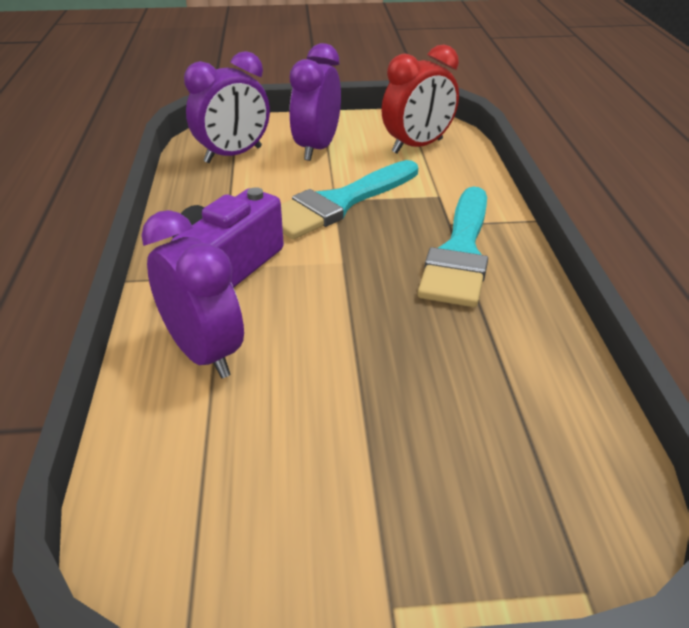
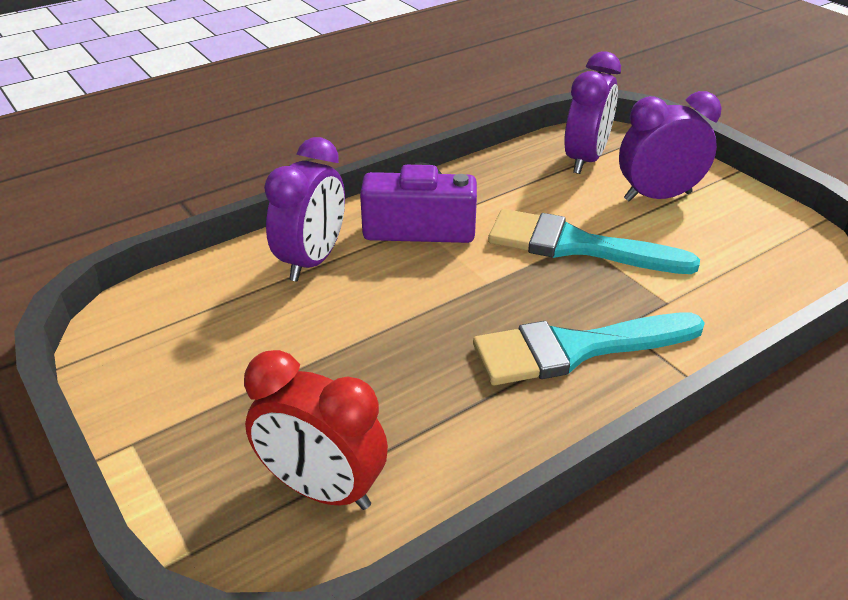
camera: 60 degrees right, 0 degrees up
purple clock [184,51,270,163] -> purple clock turned 90 degrees counterclockwise [564,51,621,174]
red clock [381,44,459,153] -> red clock moved to [244,350,388,510]

